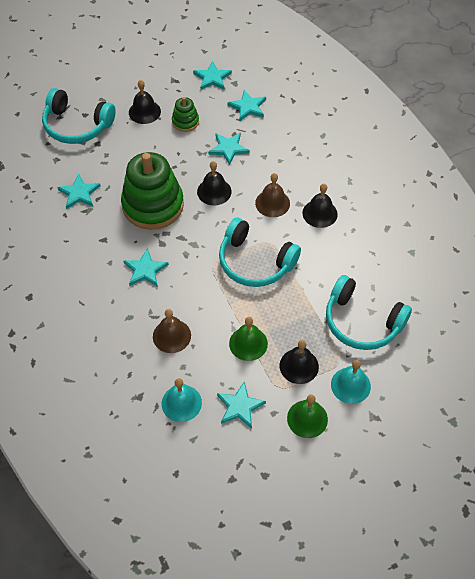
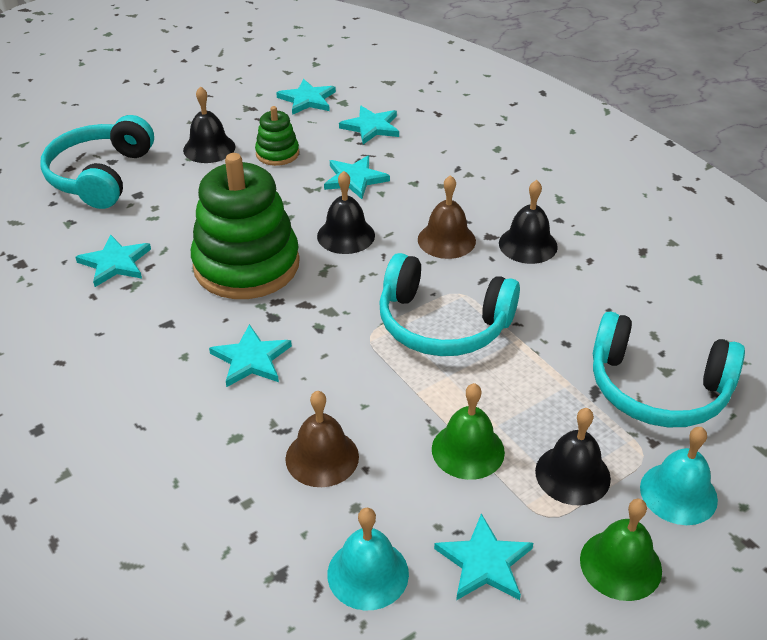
camera: 10 degrees left, 15 degrees down
turquoise headphones [42,88,116,144] -> turquoise headphones turned 90 degrees clockwise [40,115,154,209]

